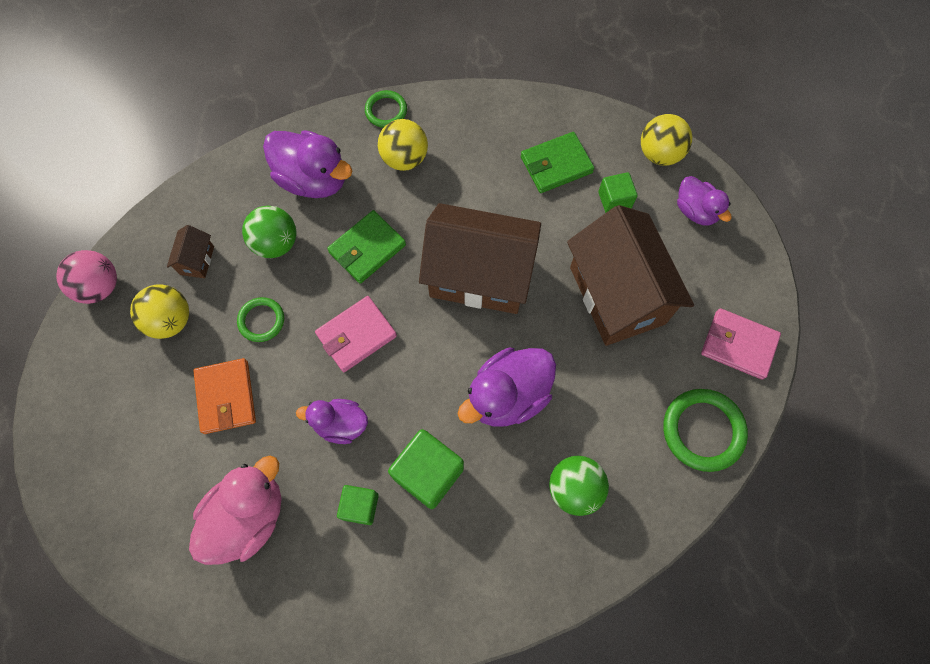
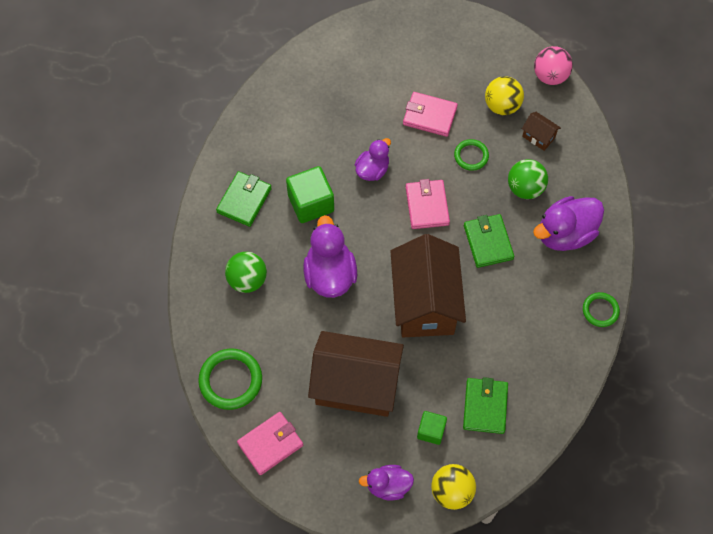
camera: 120 degrees right, 5 degrees down
pink duck [189,456,282,565] -> none
orange wallet [193,358,256,434] -> pink wallet [403,92,458,137]
green cube [337,485,379,525] -> none
yellow ball [378,119,428,171] -> none
brown house [419,203,541,314] -> brown house turned 45 degrees counterclockwise [390,234,466,337]
none -> green wallet [216,171,272,227]

